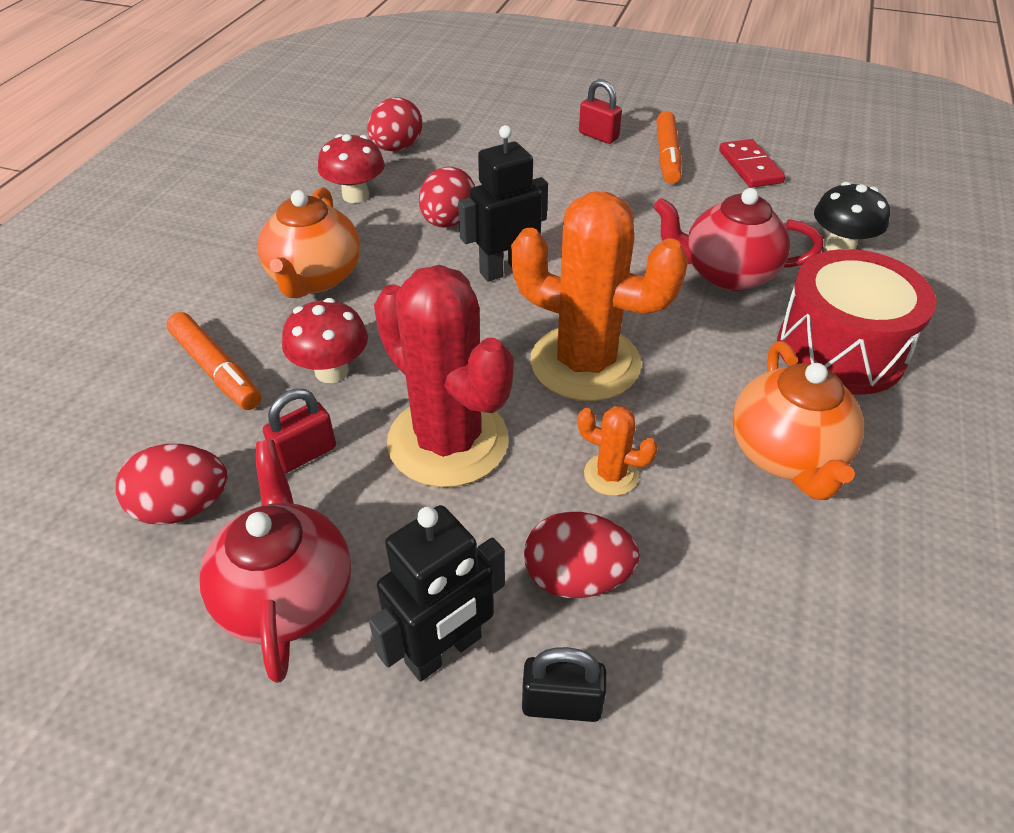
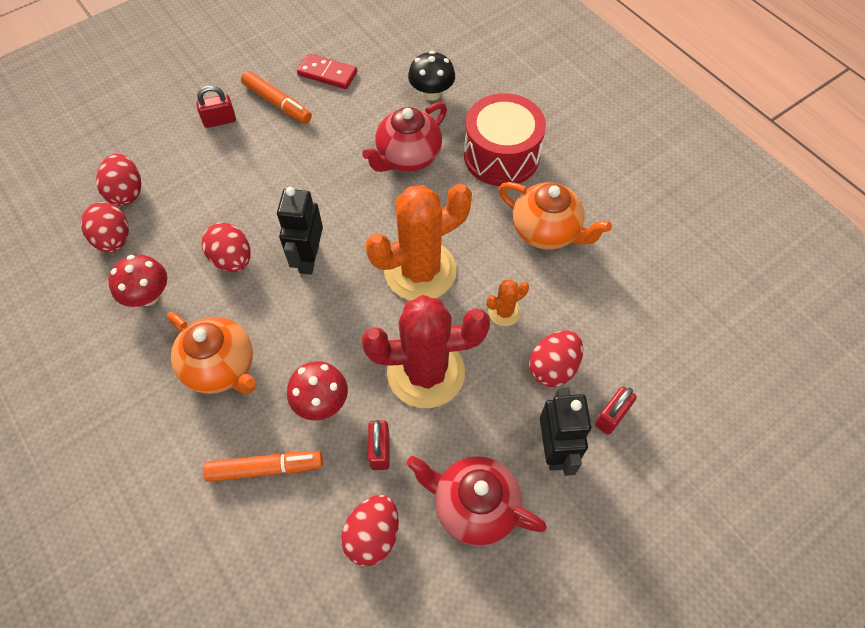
camera: 55 degrees left, 15 degrees up
black padlock [522,647,606,722] -> red padlock [595,387,637,435]
none -> red egg [96,154,141,206]

